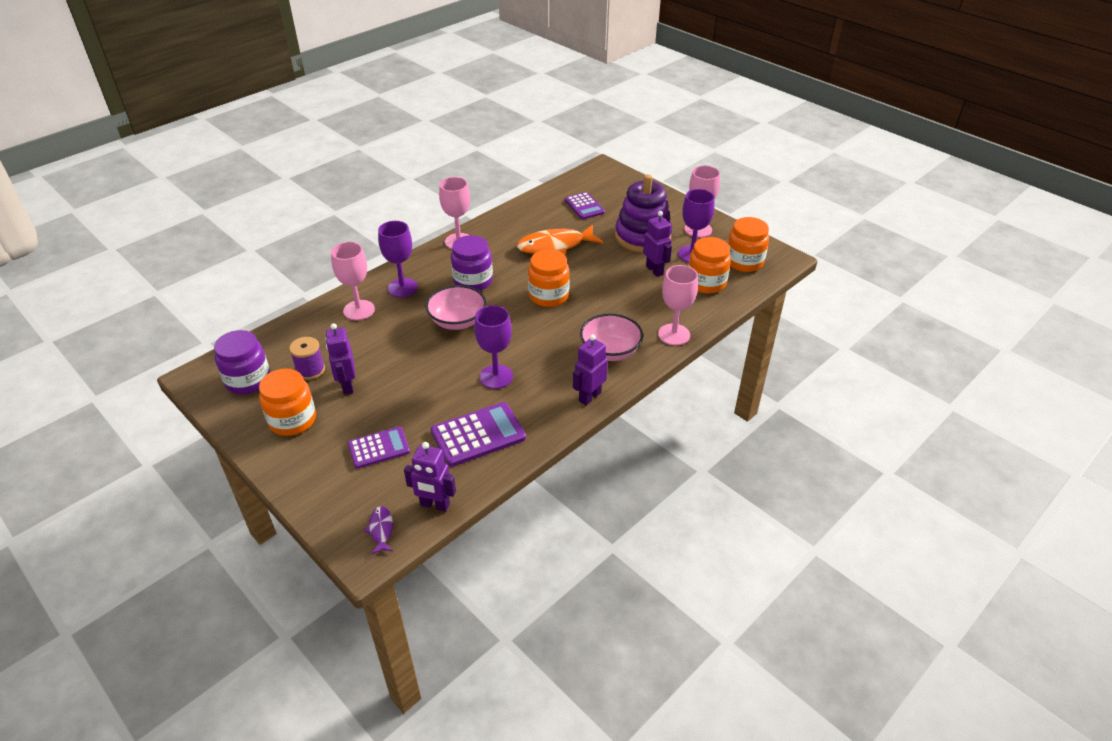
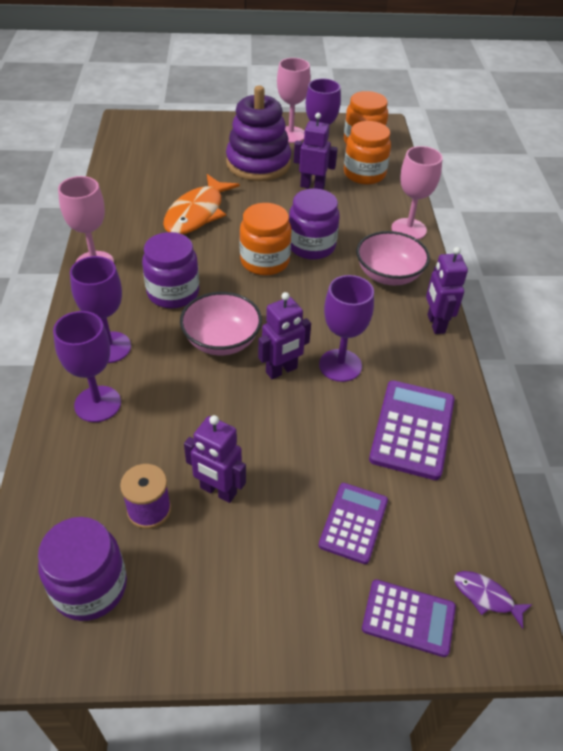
camera: 50 degrees left, 5 degrees up
orange jar [259,368,316,436] -> none
pink goblet [331,242,375,320] -> purple goblet [53,311,121,422]
purple robot [404,442,456,512] -> purple robot moved to [258,292,311,379]
purple calculator [565,192,605,219] -> purple calculator moved to [362,579,456,657]
none -> purple jar [289,189,339,260]

